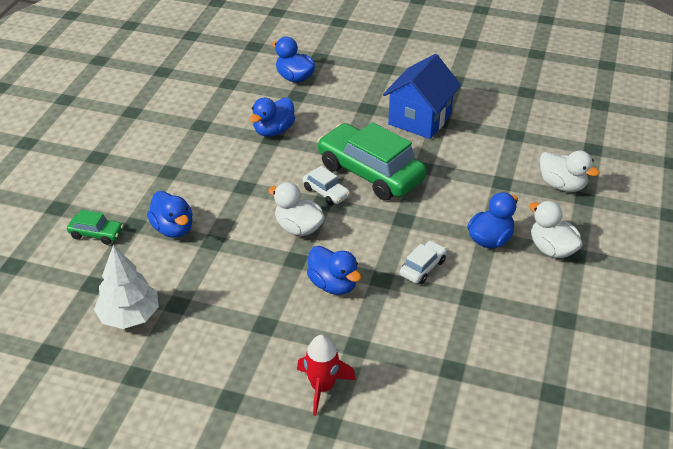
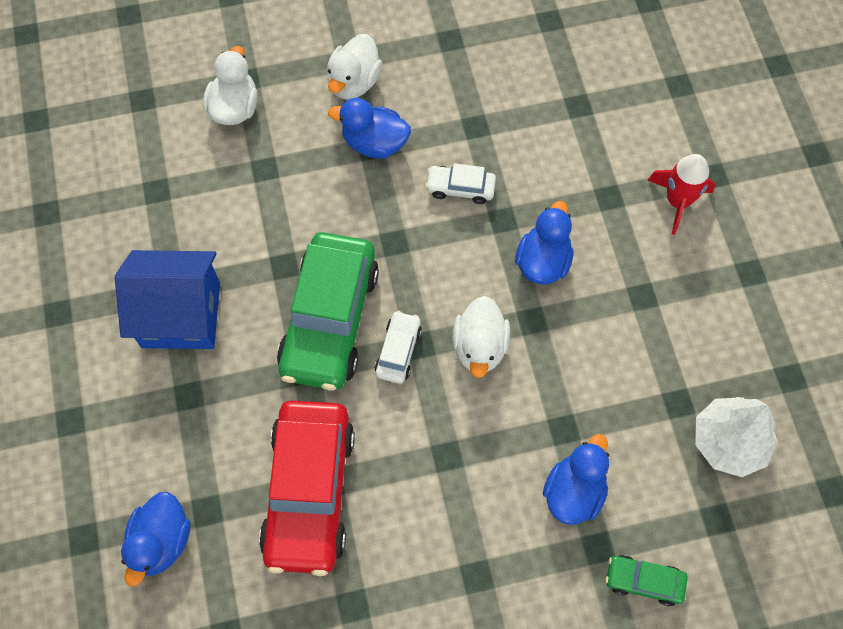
camera: 120 degrees left, 25 degrees up
green car [67,210,124,245] -> green car turned 60 degrees counterclockwise [605,555,688,606]
blue duck [249,98,295,137] -> red car [259,401,355,576]

